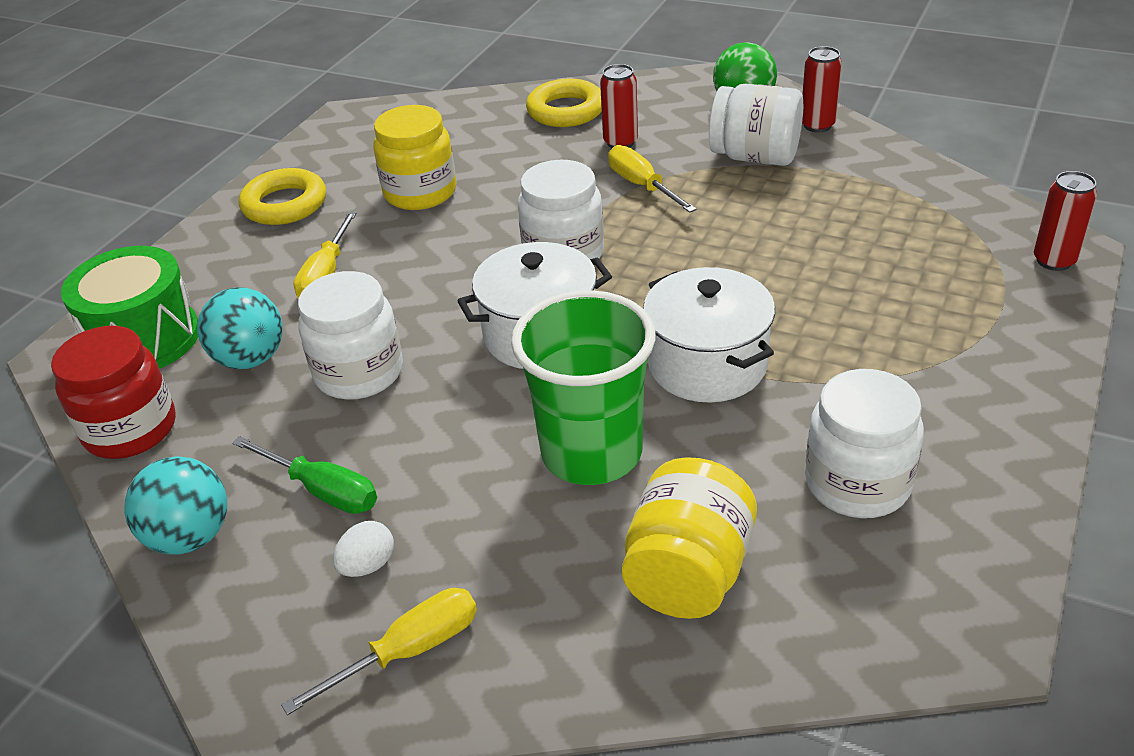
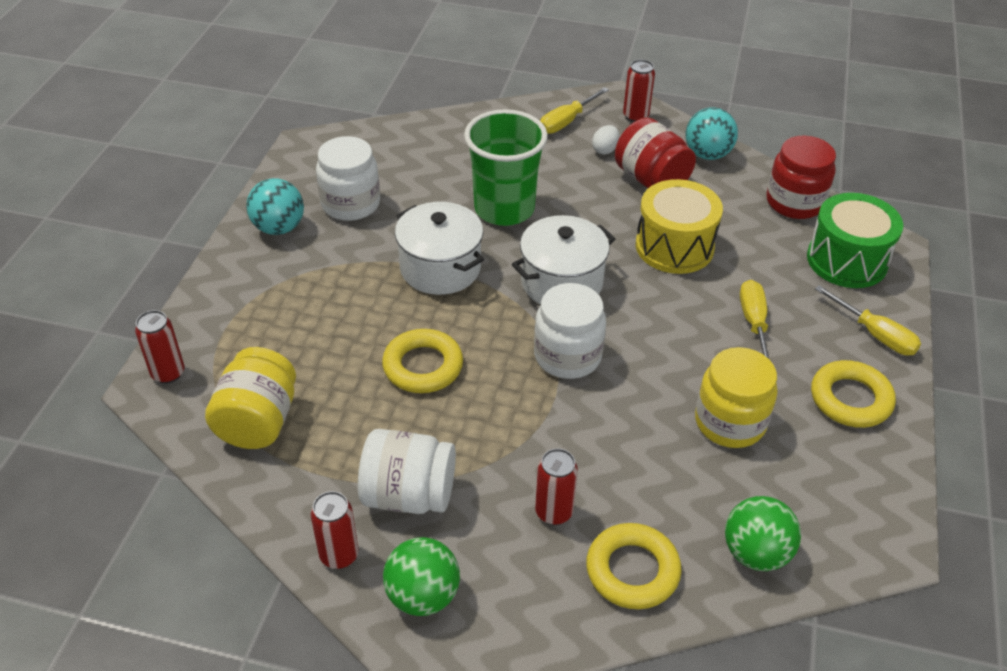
camera: 165 degrees right, 5 degrees up
turquoise ball [197,287,283,369] -> turquoise ball moved to [246,178,304,235]
green screwdriver [232,436,377,514] -> red jar [615,117,696,188]
white jar [298,271,403,400] -> yellow drum [636,179,723,274]
yellow screwdriver [608,145,697,213] -> yellow screwdriver moved to [815,285,921,355]
yellow jar [622,457,757,619] -> yellow jar moved to [205,347,296,449]
none -> yellow ring [382,329,463,393]
none -> red can [623,60,655,122]
none -> green ball [725,496,801,571]

